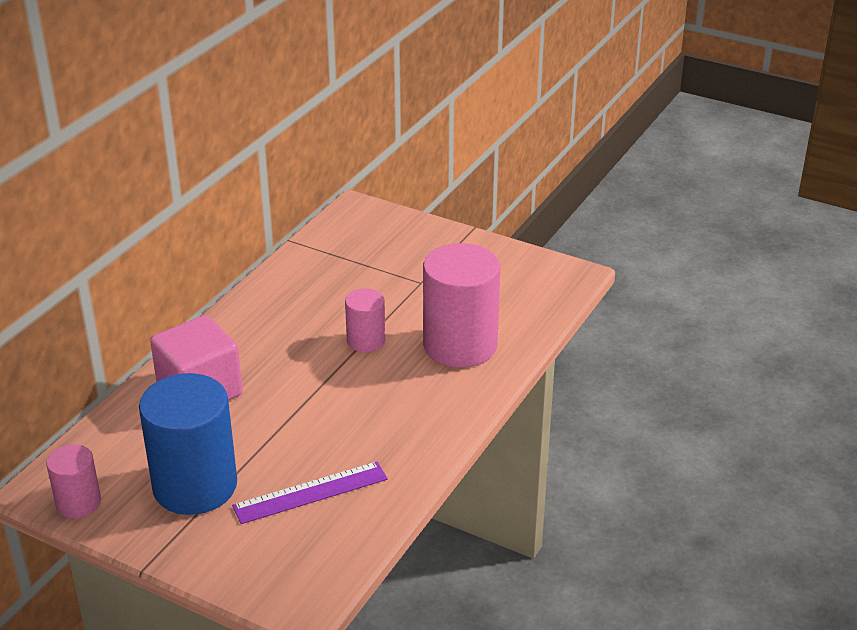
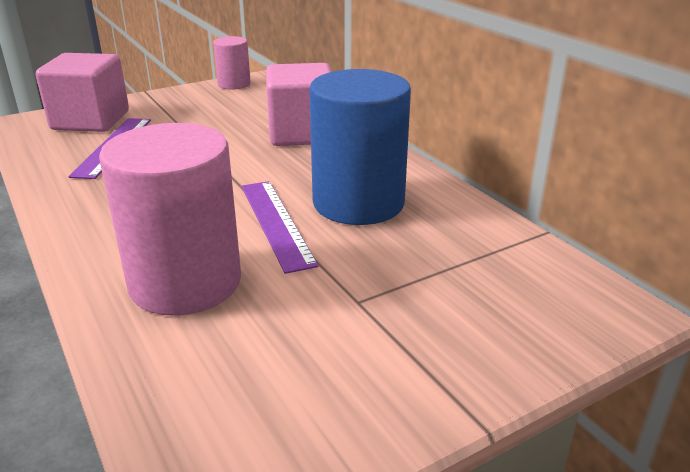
camera: 120 degrees right, 5 degrees down
blue cylinder [139,373,237,515] -> blue cylinder moved to [309,69,411,225]
pink cylinder [345,288,385,352] -> purple ruler [242,181,319,274]
none -> pink cube [36,53,129,132]

